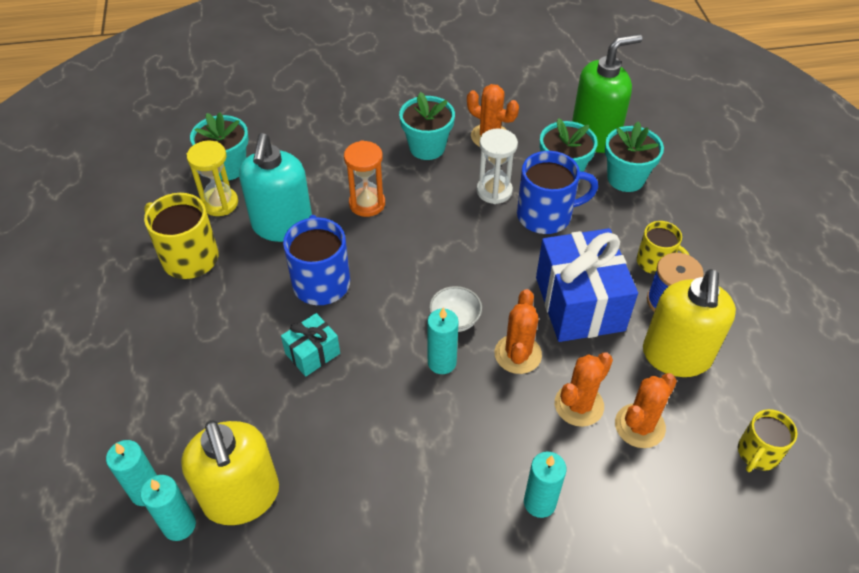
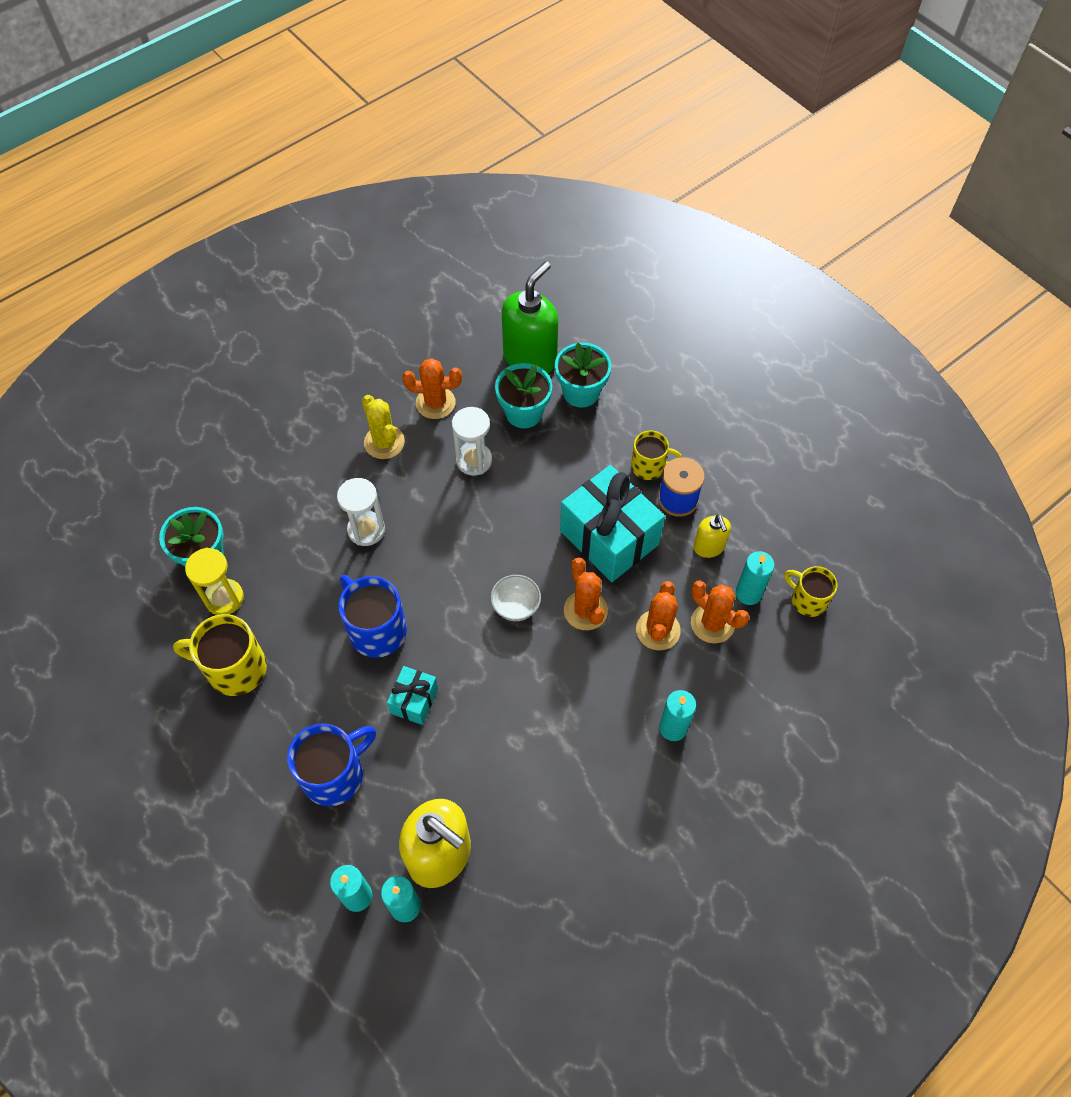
camera: 30 degrees left, 10 degrees up
turquoise soap dispenser [239,133,312,242] -> none
orange hourglass [344,141,385,217] -> white hourglass [337,478,385,546]
turquoise flower pot [399,92,455,160] -> yellow cactus [362,395,405,459]
turquoise candle [428,307,459,374] -> turquoise candle moved to [736,551,775,605]
blue mug [517,151,598,234] -> blue mug moved to [287,723,376,806]
blue gift [536,228,638,342] -> turquoise gift [560,465,665,582]
orange cactus [615,373,677,448] -> orange cactus turned 60 degrees counterclockwise [691,581,749,643]
yellow soap dispenser [643,269,736,377] -> yellow soap dispenser [694,514,731,558], size x0.52
yellow mug [738,409,797,472] -> yellow mug turned 120 degrees clockwise [784,566,837,617]

